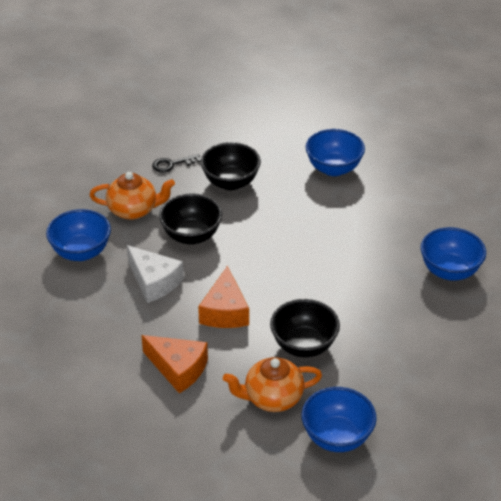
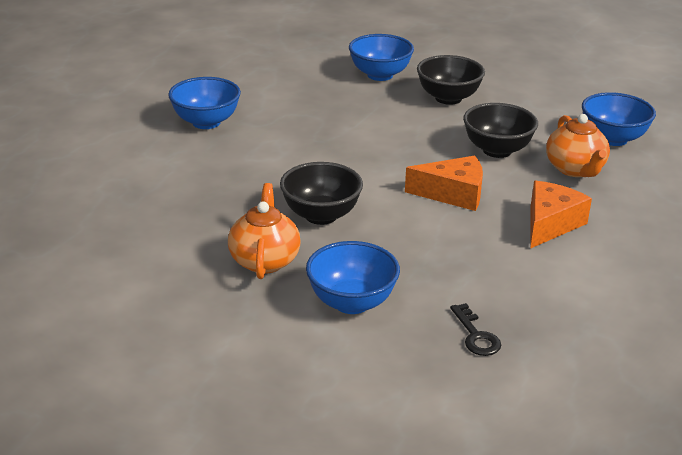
camera: 90 degrees left, 10 degrees down
white cheese [127,245,184,303] -> none
black key [152,154,201,173] -> black key moved to [450,303,501,356]
black bowl [201,142,261,190] -> black bowl moved to [417,55,485,105]

